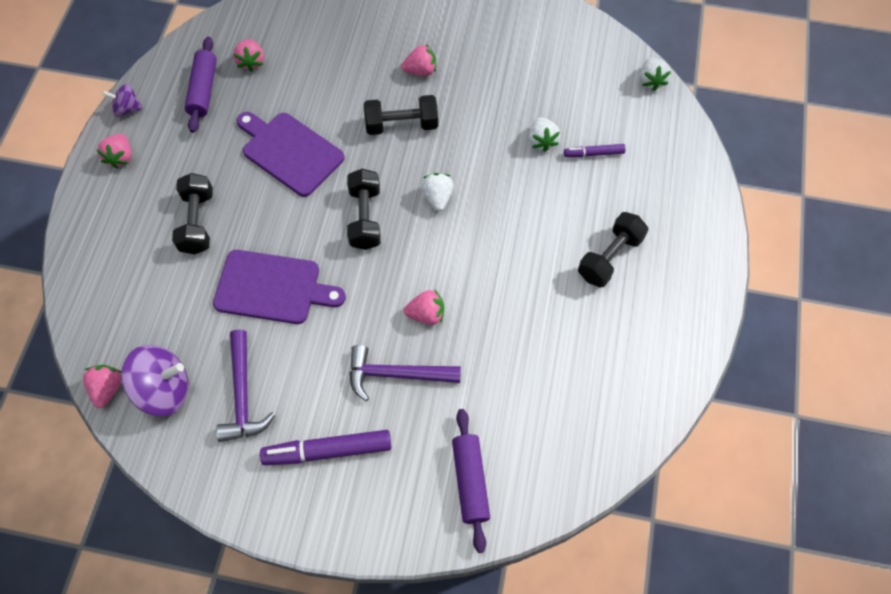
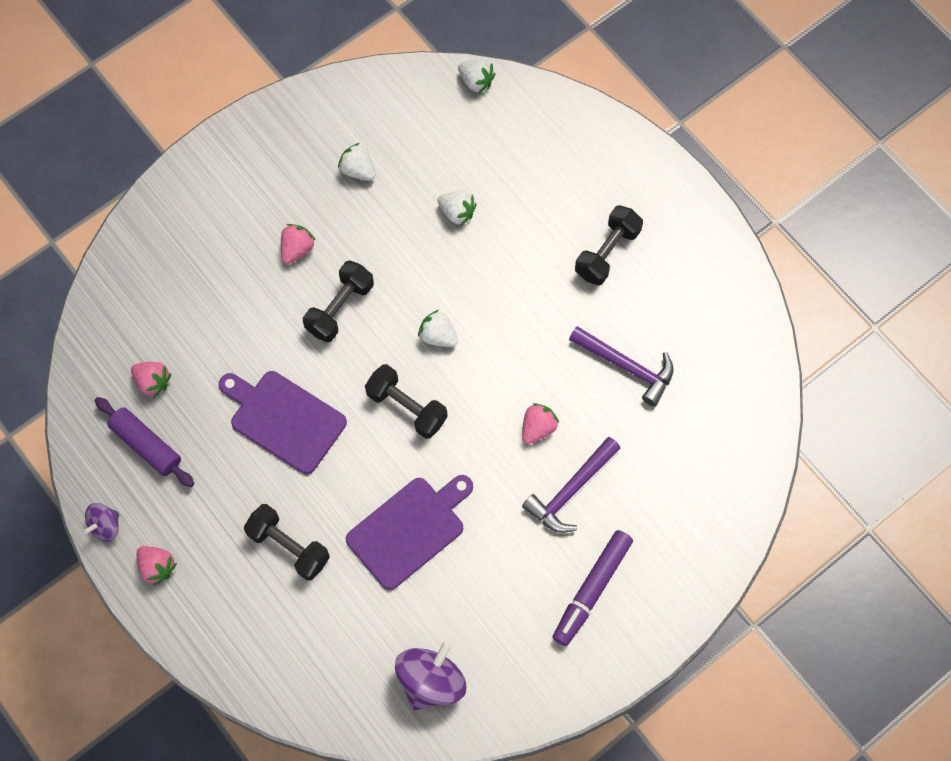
camera: 50 degrees left, 5 degrees up
pink strawberry [83,365,122,408] -> none
purple hammer [216,330,275,442] -> purple hammer moved to [569,326,674,406]
purple cutting board [236,112,345,197] -> purple cutting board turned 45 degrees clockwise [219,371,347,474]
purple rolling pin [452,409,490,553] -> none
purple marker [564,144,626,157] -> none
black dumbbell [578,212,648,287] -> black dumbbell turned 45 degrees clockwise [575,205,643,285]
none -> white strawberry [338,143,375,181]

